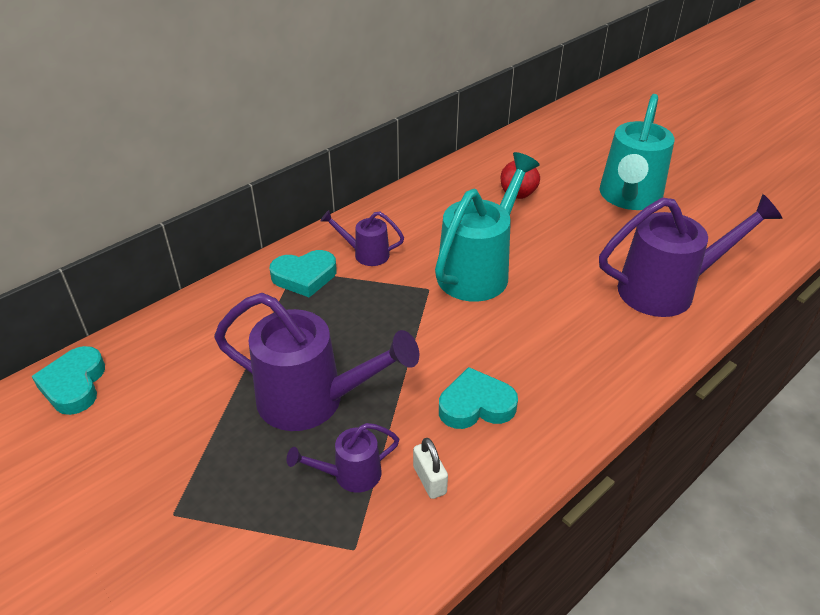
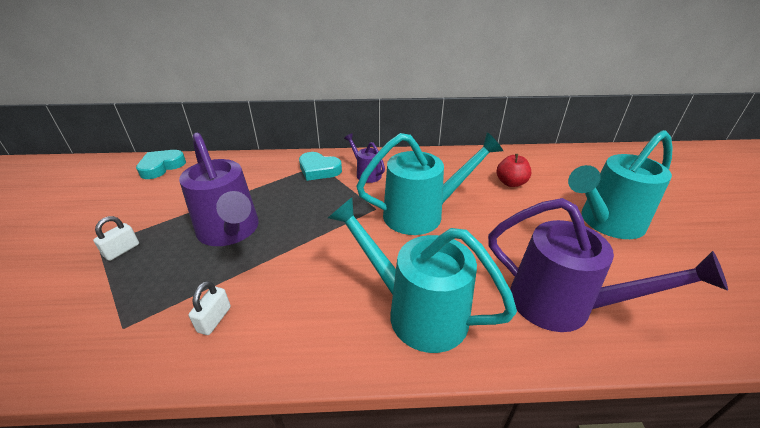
camera: 40 degrees right, 5 degrees down
purple watering can [287,423,400,493] -> none
turquoise heart [439,367,518,429] -> none
none -> white padlock [93,216,139,261]
none -> turquoise watering can [328,198,517,353]

